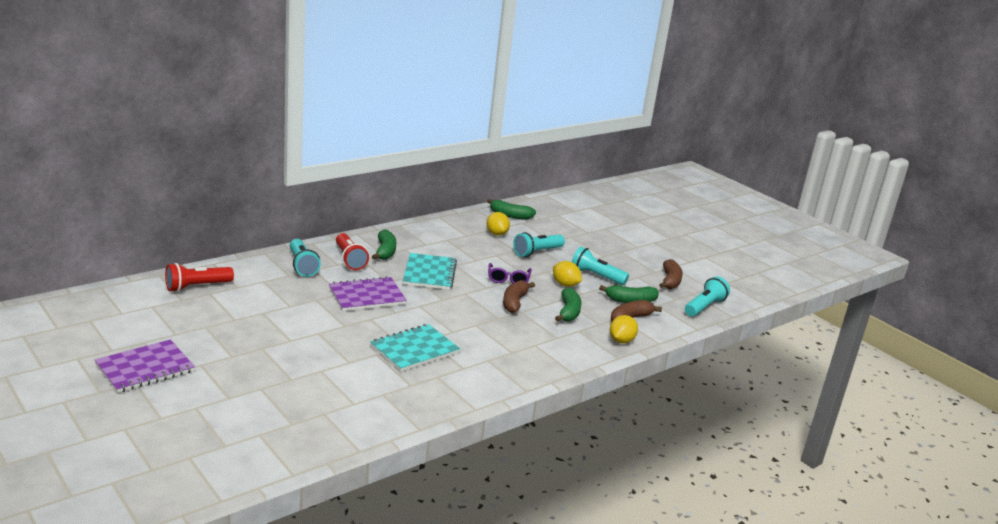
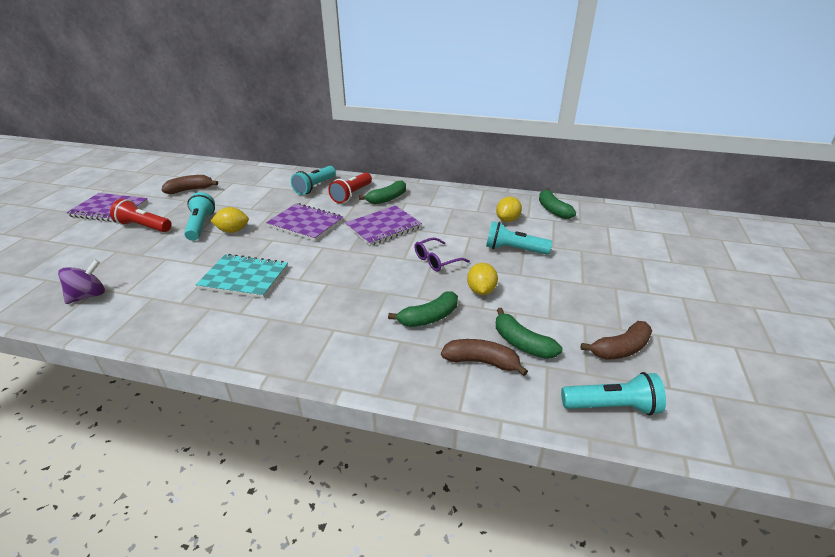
camera: 55 degrees right, 10 degrees up
red flashlight [165,263,234,292] -> red flashlight moved to [110,199,172,232]
turquoise notebook [403,253,457,290] -> purple notebook [345,206,422,246]
brown banana [503,280,535,313] -> brown banana moved to [162,175,218,194]
turquoise flashlight [572,246,629,285] -> turquoise flashlight moved to [184,192,215,241]
yellow lemon [610,315,638,343] -> yellow lemon moved to [211,207,249,233]
none -> purple spinning top [58,260,105,304]

